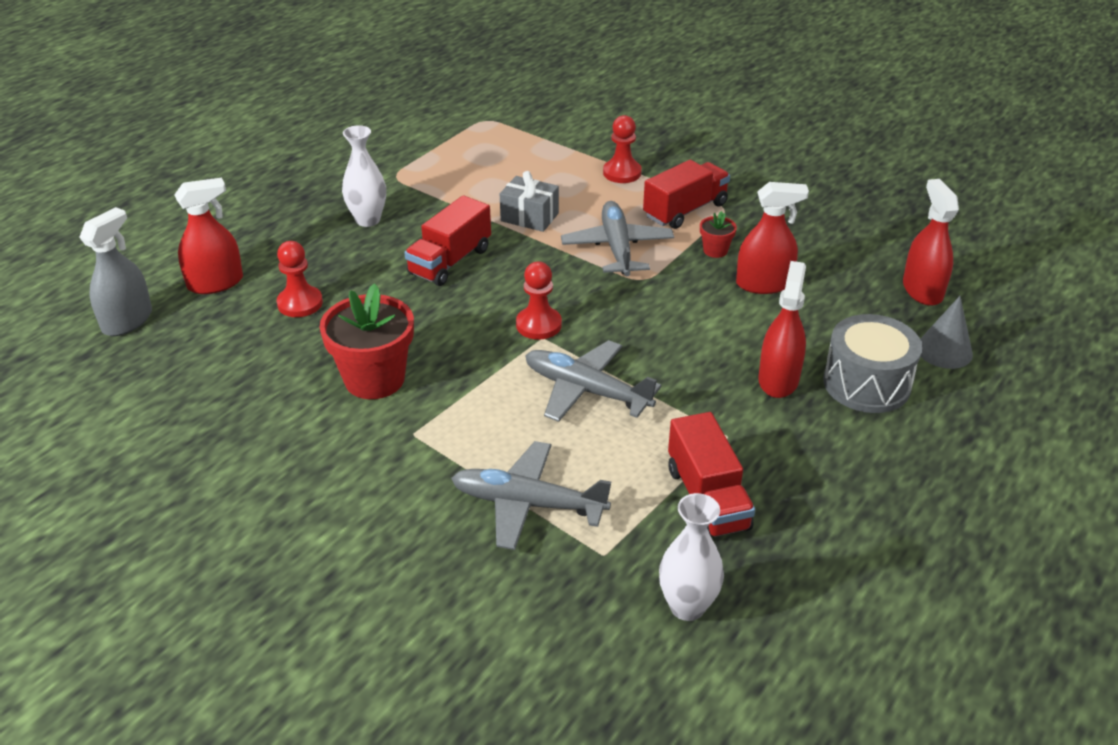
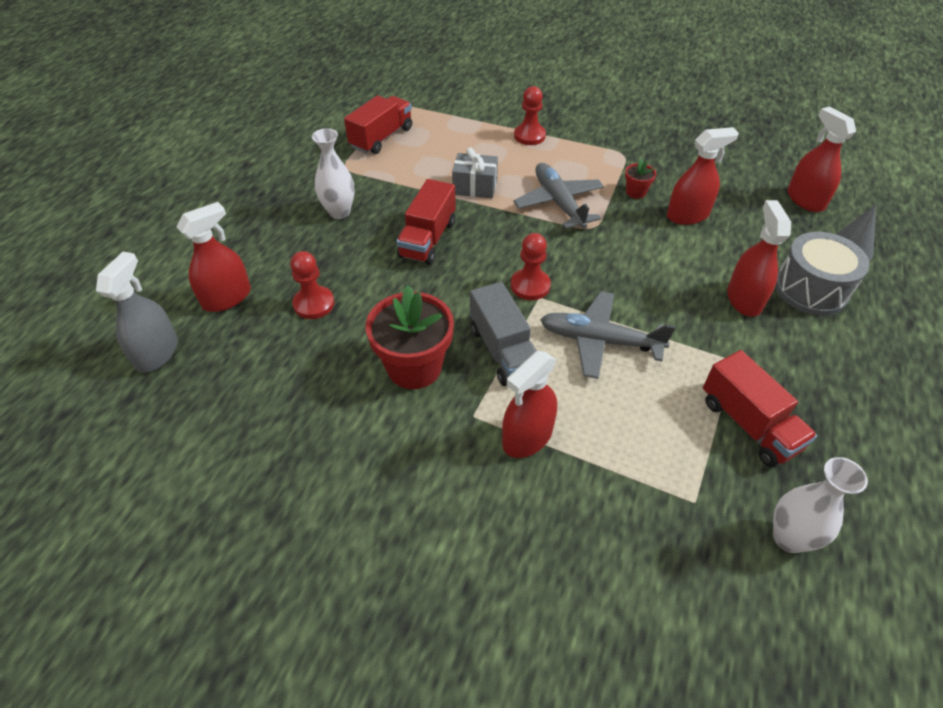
camera: 15 degrees left, 10 degrees up
grey plane [451,441,611,550] -> none
red truck [643,160,730,229] -> red truck moved to [344,96,412,154]
none -> grey truck [470,282,537,386]
none -> red spray bottle [502,351,557,458]

